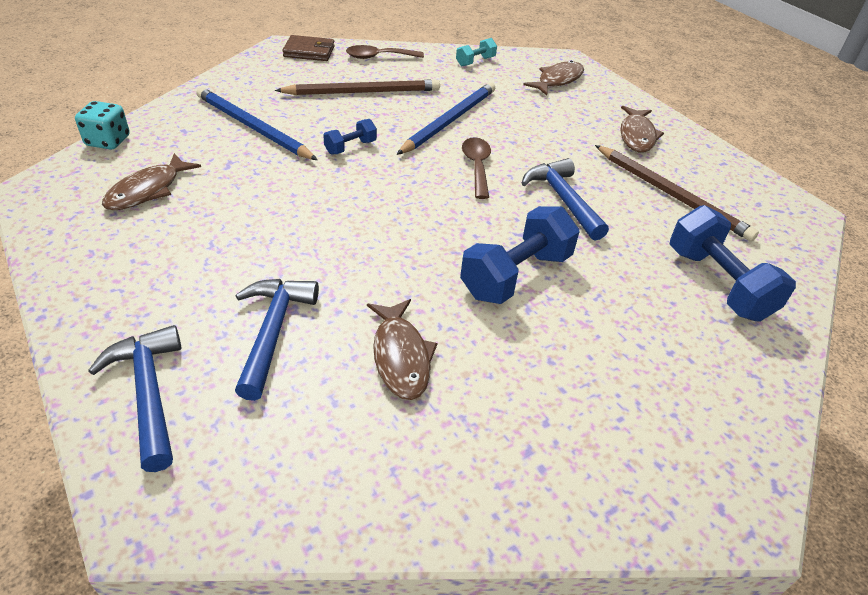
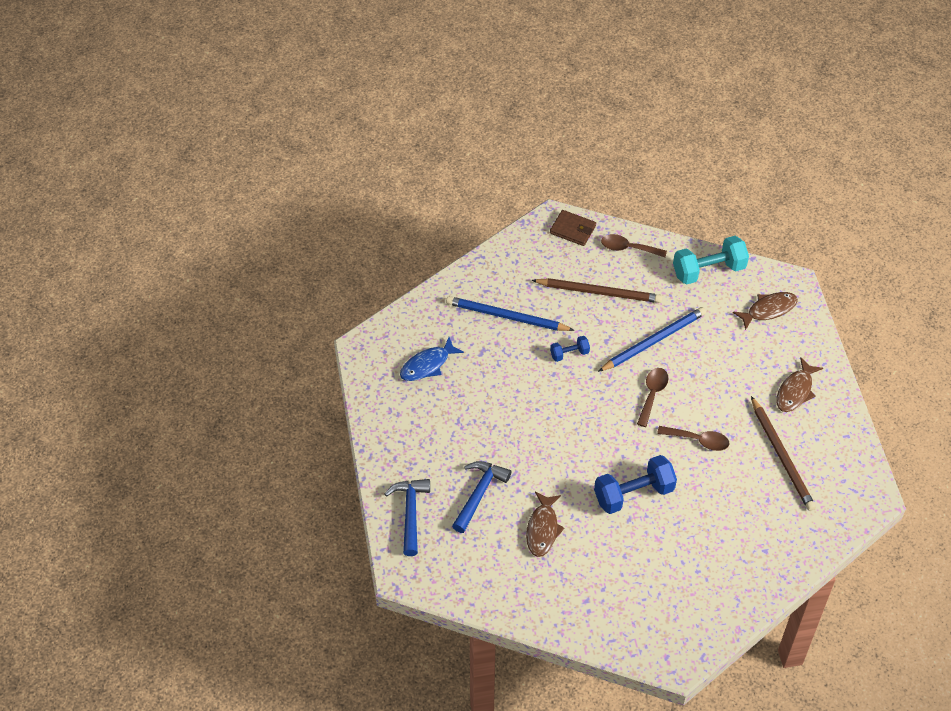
camera: 25 degrees right, 10 degrees up
turquoise dice [75,101,130,150] -> none
brown fish [102,153,201,210] -> blue fish [400,337,464,381]
blue pencil [196,87,318,160] -> blue pencil turned 45 degrees counterclockwise [446,296,575,331]
turquoise dumbbell [456,38,497,66] -> turquoise dumbbell [673,236,749,285], size x1.95
blue hammer [522,158,609,240] -> brown spoon [657,426,729,451]
blue dumbbell [670,205,796,322] -> none

